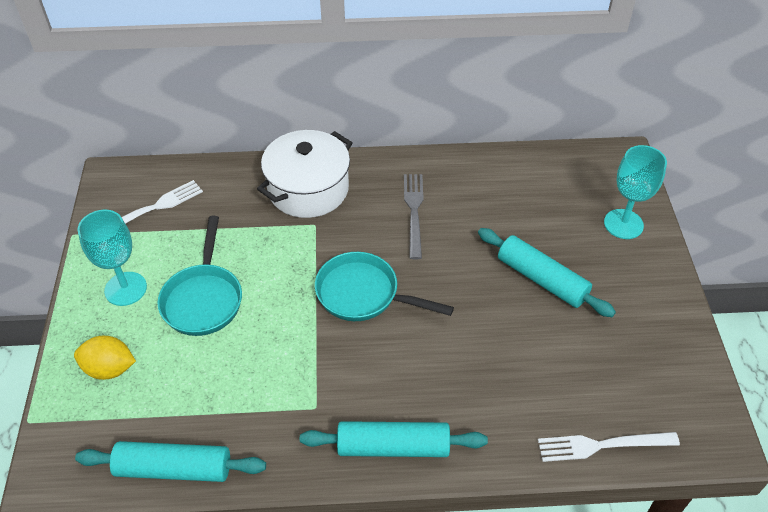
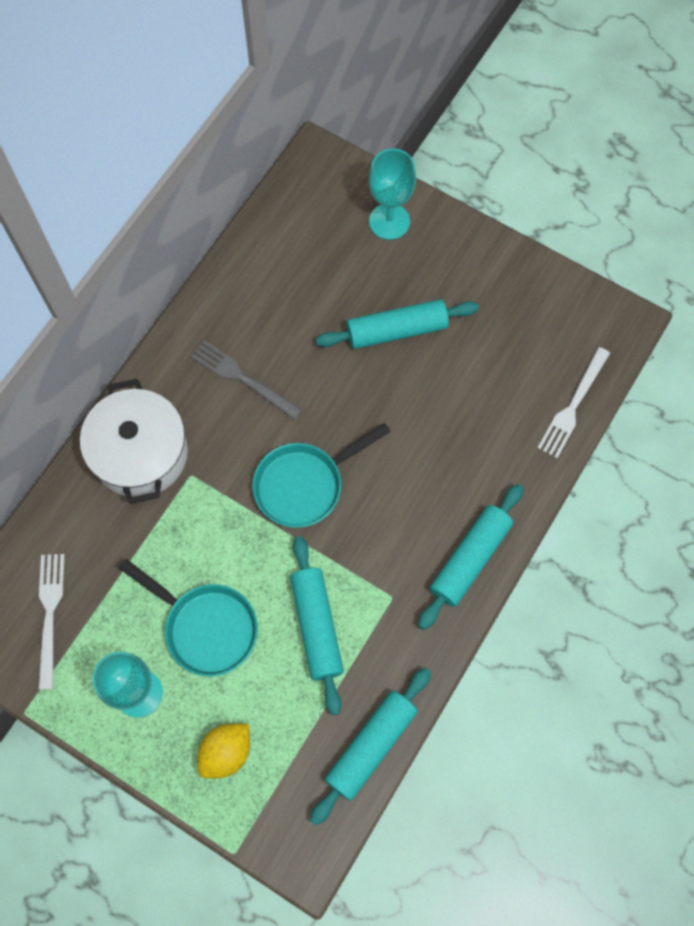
camera: 55 degrees left, 20 degrees up
none -> turquoise rolling pin [290,536,344,715]

